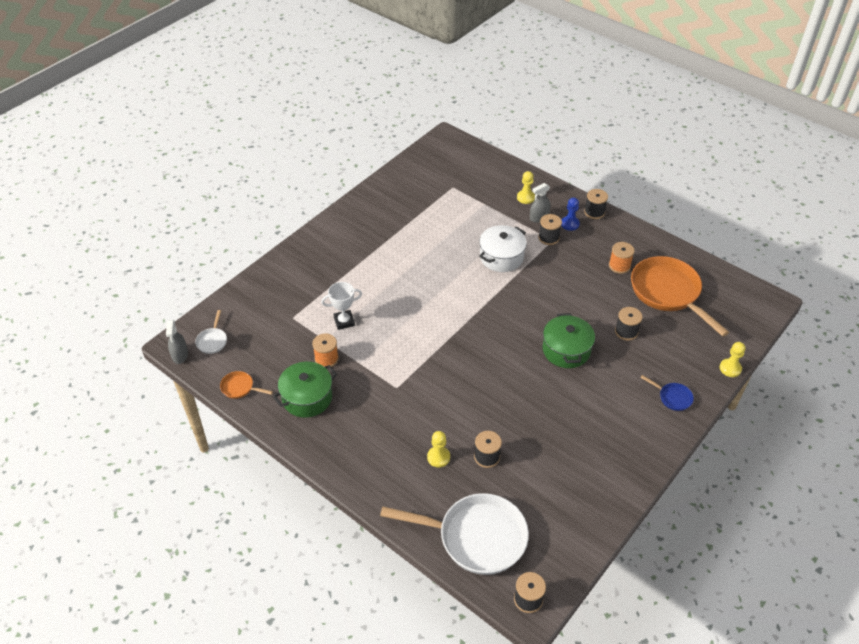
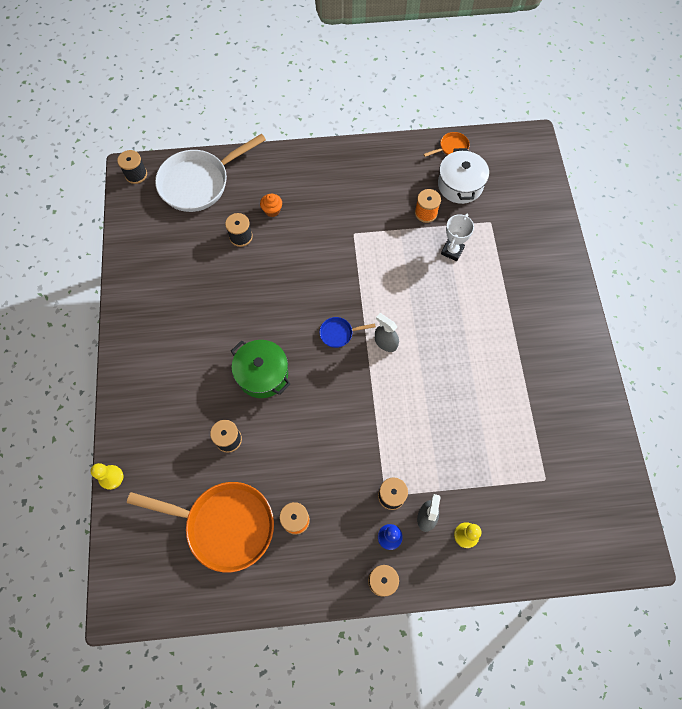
camera: 135 degrees right, 20 degrees up
grey spray bottle [166,320,188,364] -> grey spray bottle moved to [375,313,399,352]
white pan [195,310,227,354] -> none
green pot [273,362,337,418] -> none
yellow pawn [427,431,450,467] -> orange cupcake [260,194,282,217]
white pot [479,225,527,272] -> white pot moved to [438,148,489,204]
blue pan [640,375,694,411] -> blue pan moved to [319,317,376,348]

